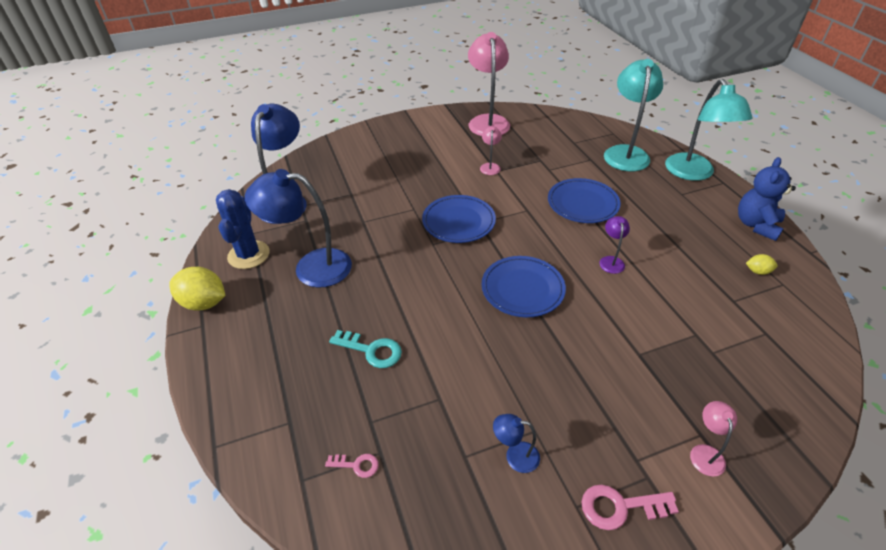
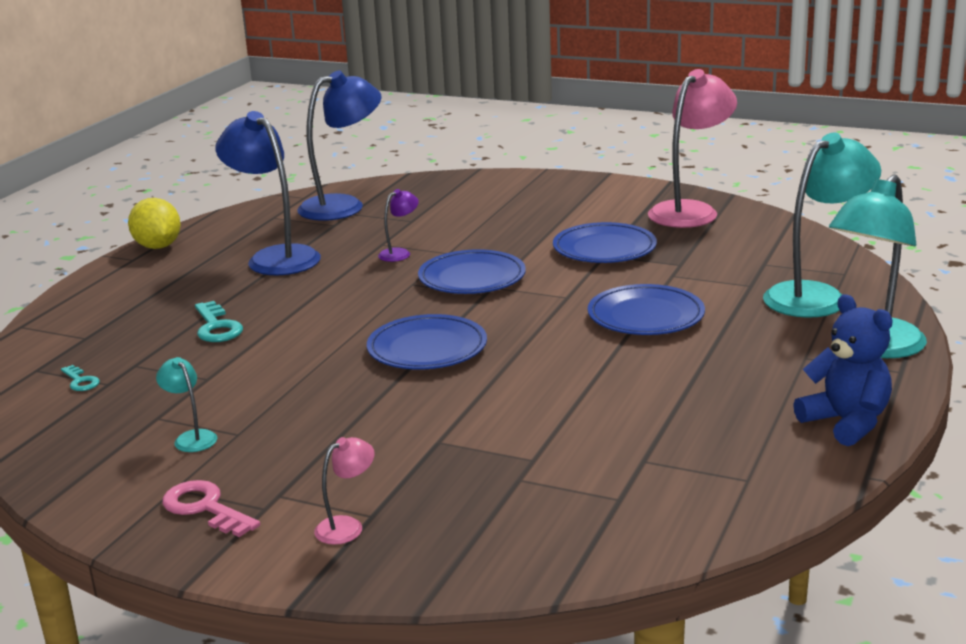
camera: 45 degrees right, 20 degrees down
blue cactus [216,189,270,269] -> none
pink key [325,454,379,478] -> turquoise key [61,365,100,391]
pink lamp [480,126,502,175] -> blue plate [553,222,657,263]
blue lamp [493,414,540,473] -> turquoise lamp [156,357,217,452]
purple lamp [599,216,630,274] -> purple lamp moved to [378,189,419,262]
blue teddy bear [738,157,796,241] -> blue teddy bear turned 75 degrees clockwise [793,294,893,446]
yellow lemon [746,254,778,275] -> none

